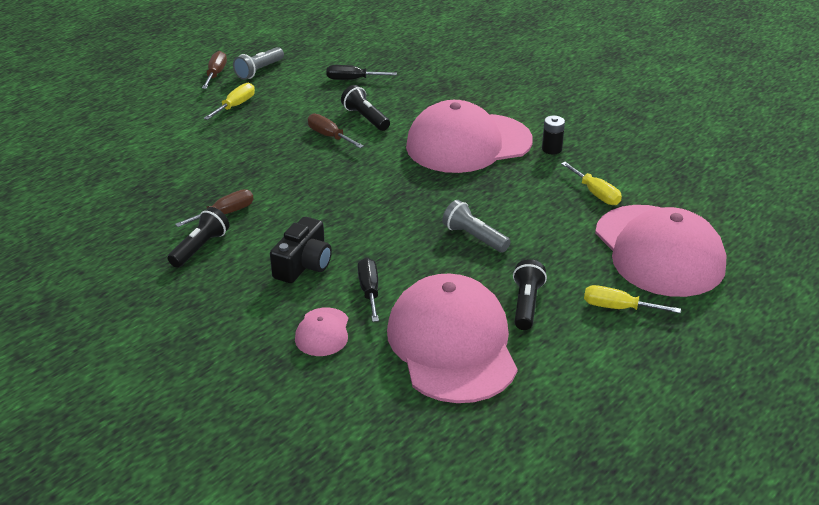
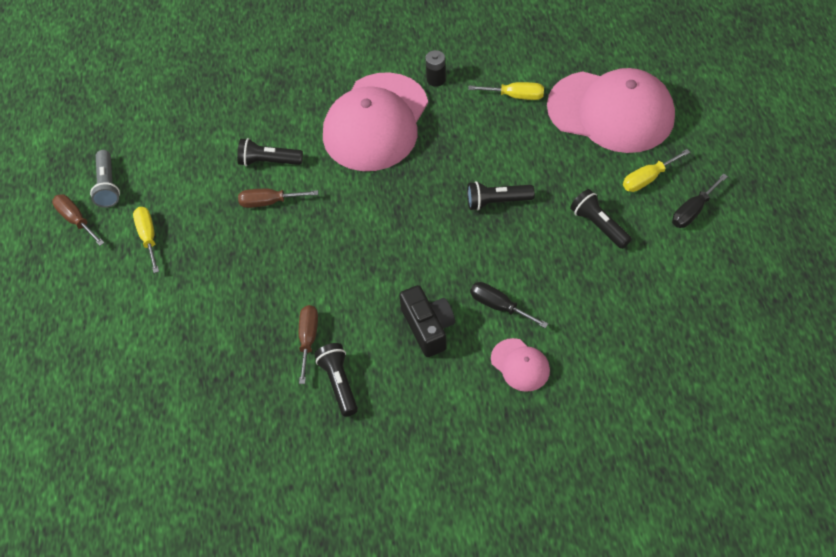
camera: 45 degrees left, 20 degrees up
black screwdriver [326,65,397,80] -> black screwdriver moved to [672,174,728,228]
pink cap [387,273,518,403] -> none
grey flashlight [442,200,511,252] -> black flashlight [467,181,535,211]

